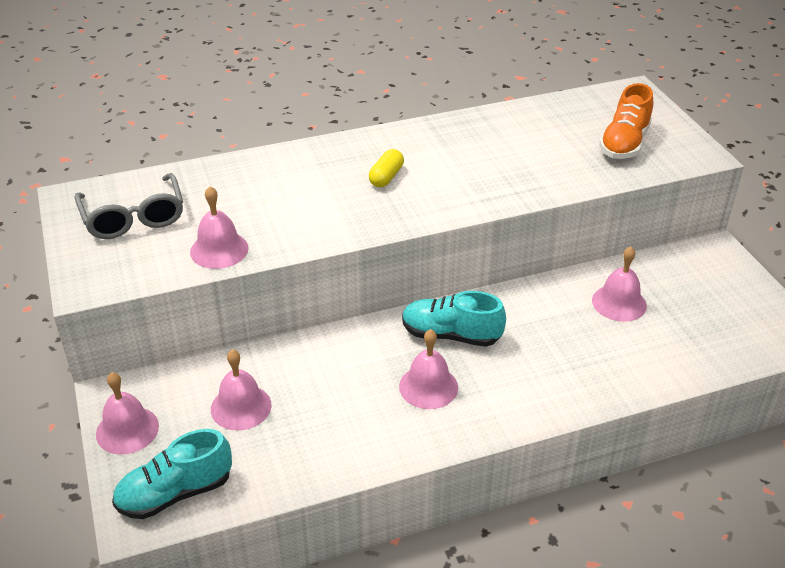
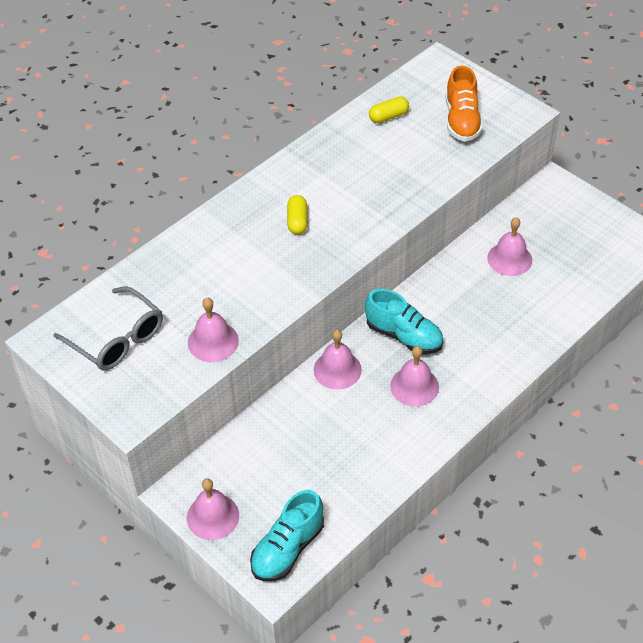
camera: 25 degrees left, 10 degrees up
pink bell [211,349,271,431] -> pink bell moved to [313,329,362,390]
turquoise shoe [402,291,506,347] -> turquoise shoe turned 135 degrees counterclockwise [365,289,443,354]
none -> yellow capsule [369,96,409,123]

